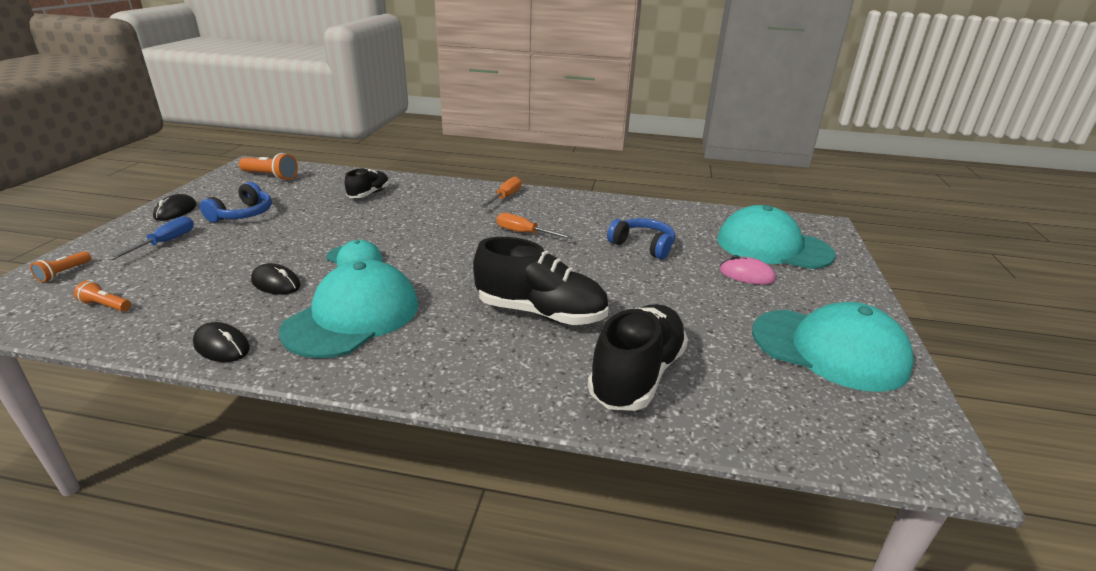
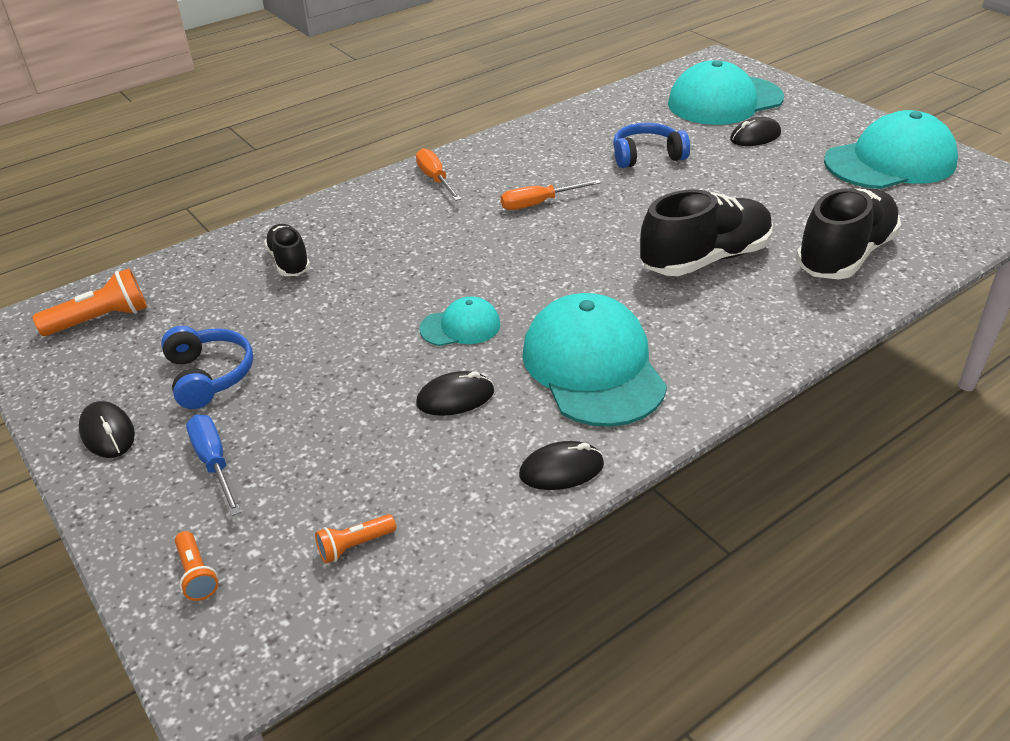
camera: 45 degrees left, 10 degrees up
black shoe [587,304,688,411] -> black shoe turned 60 degrees clockwise [795,188,901,280]
pink mouse [720,255,776,285] -> black mouse [730,117,781,146]

